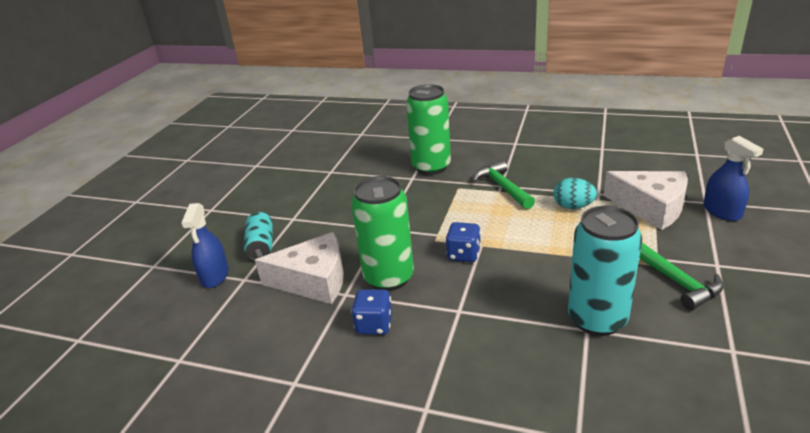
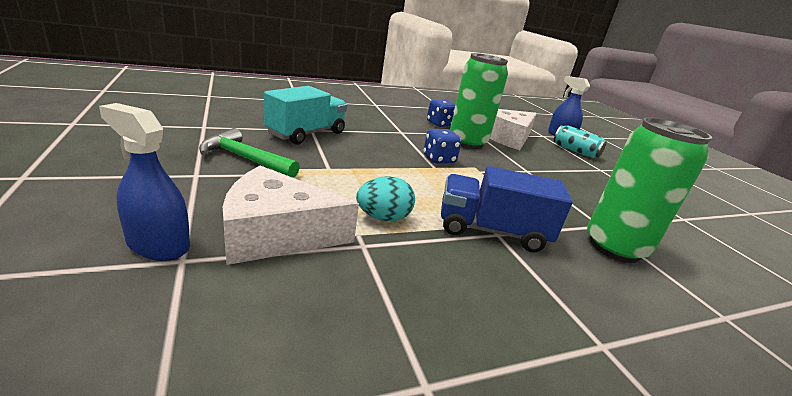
camera: 135 degrees right, 5 degrees down
green hammer [472,160,535,209] -> blue truck [441,166,573,252]
turquoise can [568,206,642,336] -> turquoise truck [264,86,347,145]

